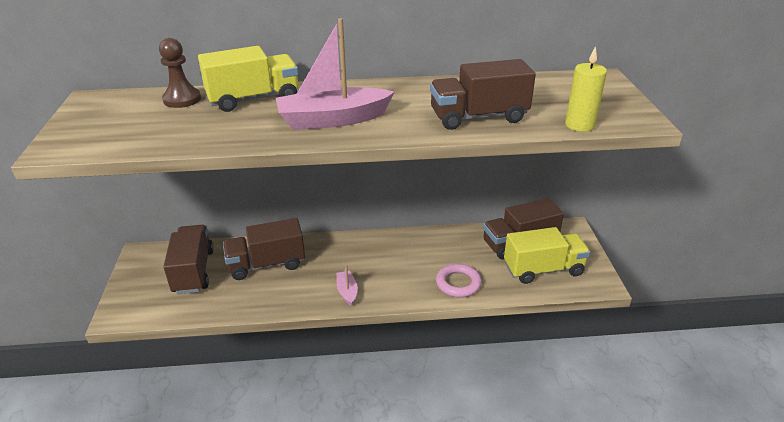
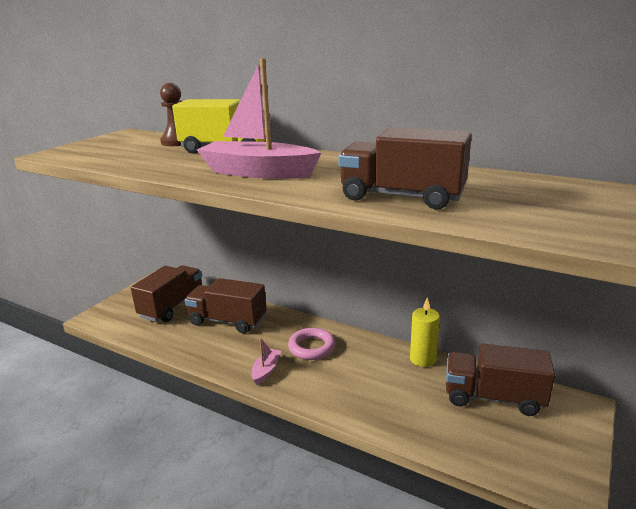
camera: 35 degrees right, 10 degrees down
pink ring [436,264,482,297] -> pink ring moved to [288,328,335,360]
yellow truck [504,227,590,284] -> none
yellow candle [565,46,607,132] -> yellow candle moved to [410,298,440,367]

